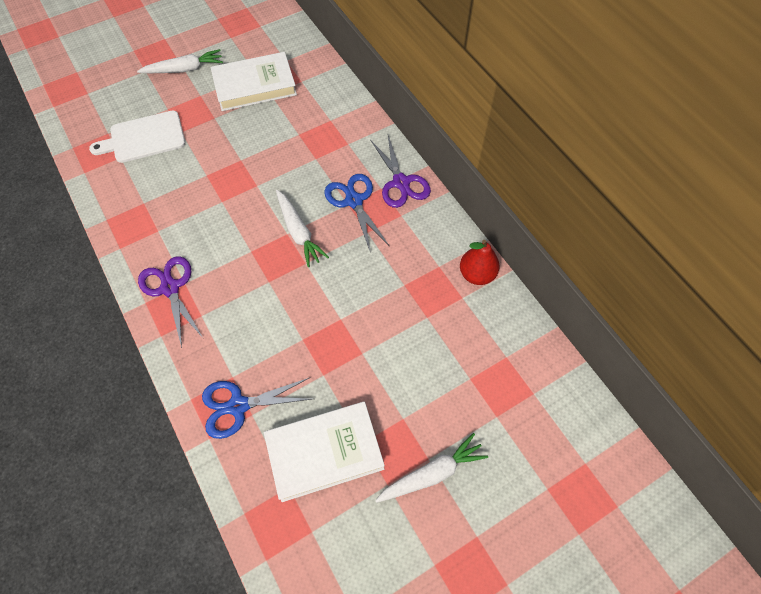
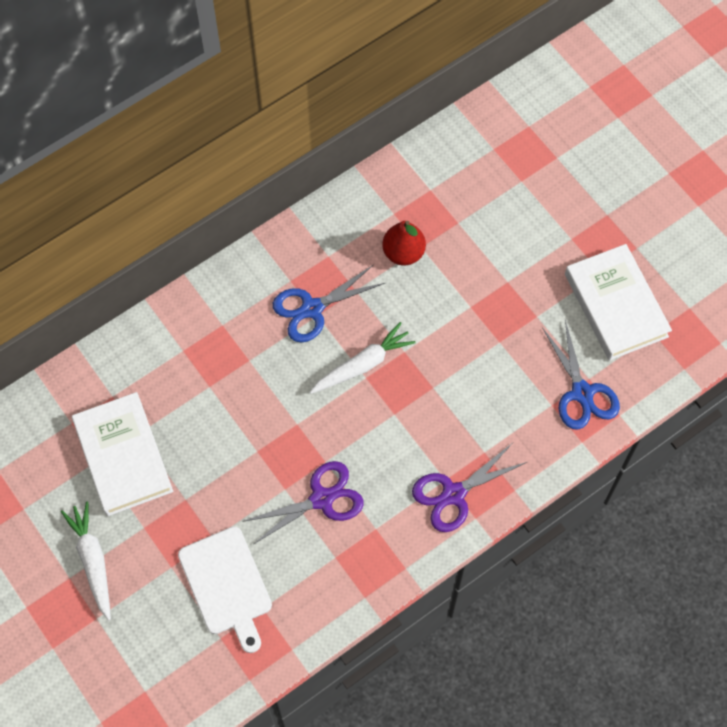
camera: 95 degrees left, 5 degrees up
purple scissors [370,135,431,208] -> purple scissors moved to [245,461,364,544]
white carrot [375,433,488,503] -> none
red pear [460,240,500,285] -> red pear moved to [382,221,426,265]

